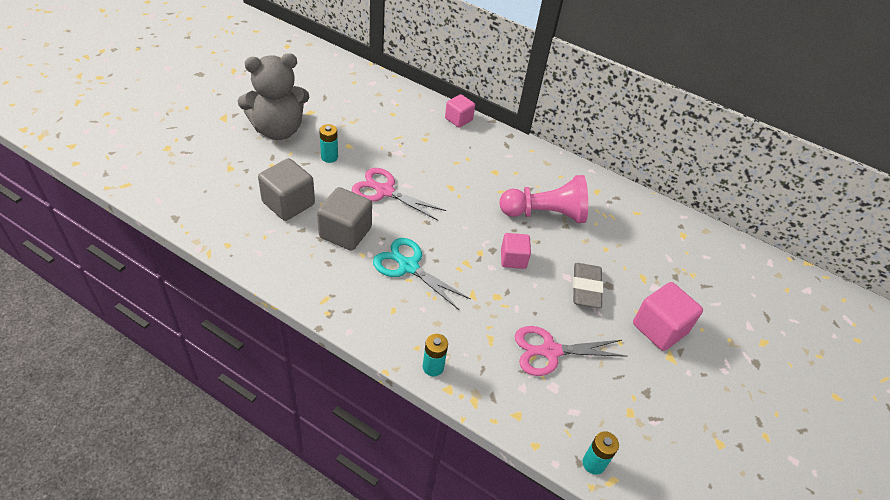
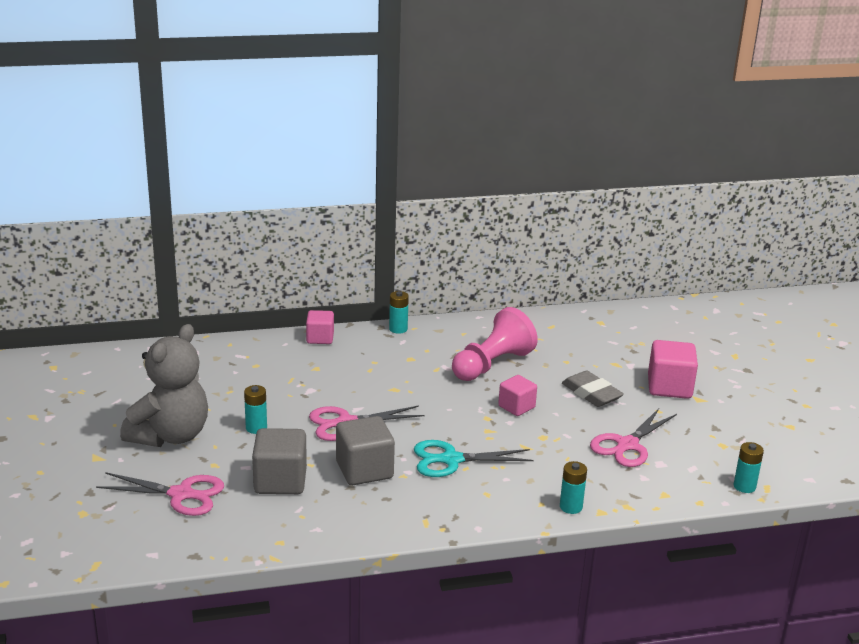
camera: 40 degrees left, 20 degrees down
none -> pink scissors [96,472,224,516]
none -> turquoise battery [389,291,409,334]

